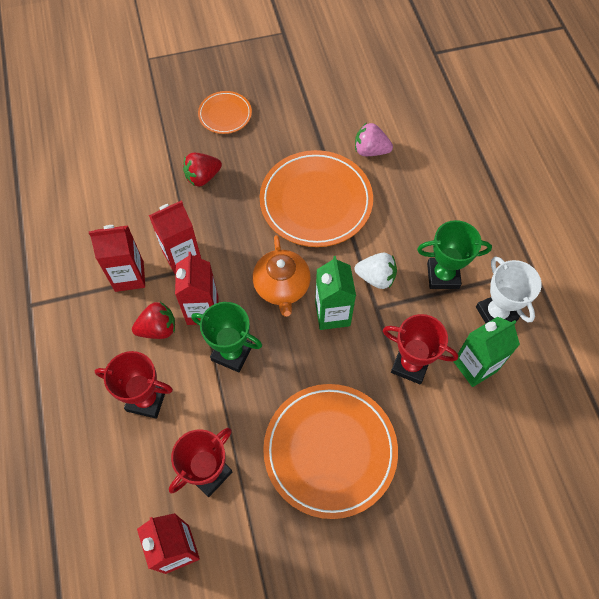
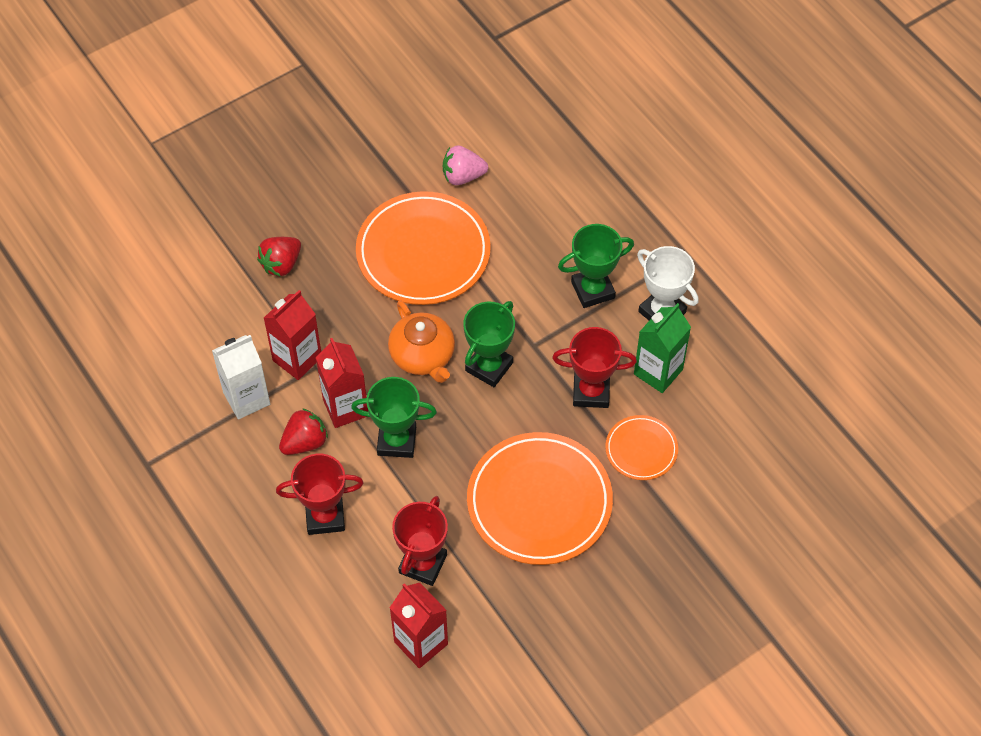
camera: 20 degrees left, 5 degrees down
red carton [89,225,145,292] -> white carton [212,335,270,420]
orange plate [198,91,252,134] -> orange plate moved to [605,415,678,480]
green carton [315,256,356,330] -> green trophy [463,301,515,387]
white strawberry [355,253,397,289] -> none

